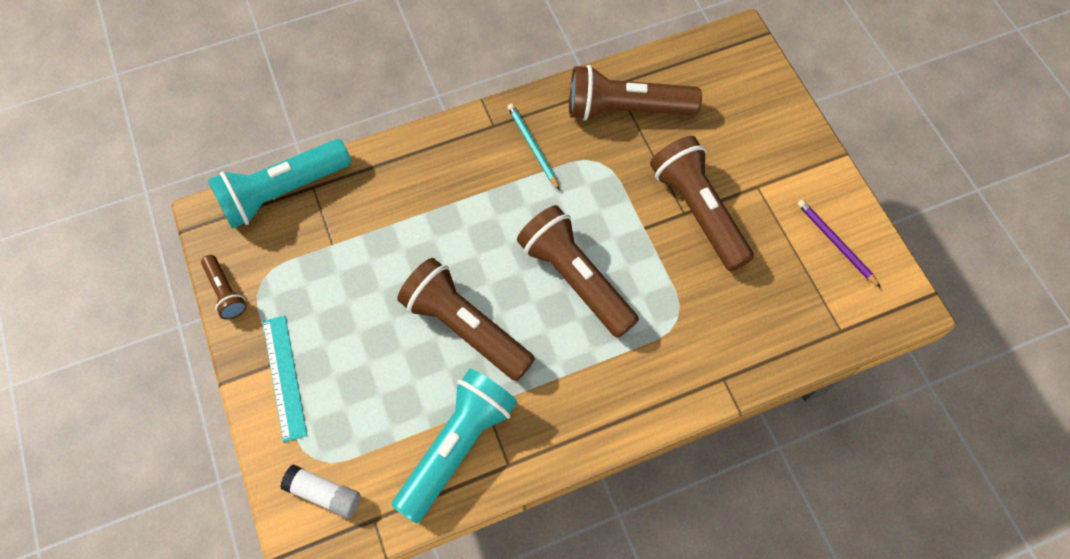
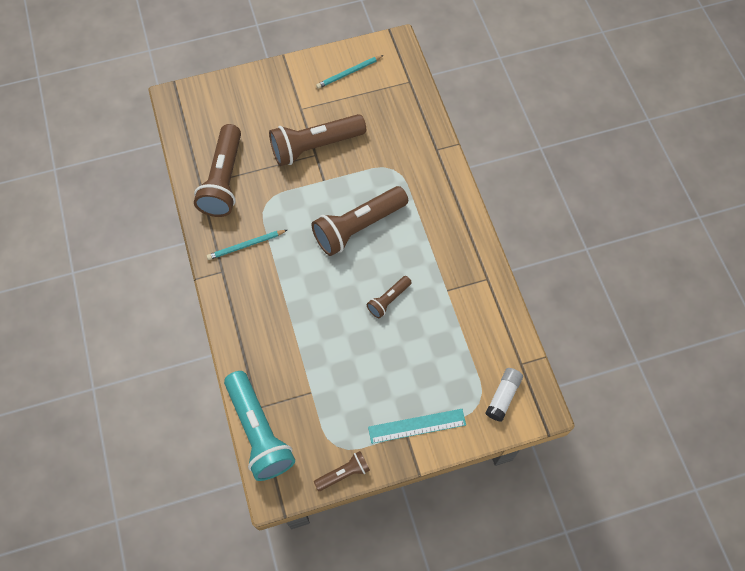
camera: 85 degrees left, 0 degrees up
turquoise flashlight [392,368,518,524] -> none
brown flashlight [397,258,535,381] -> brown flashlight [366,276,412,318], size x0.50
purple pencil [797,200,881,288] -> turquoise pencil [316,55,384,89]

